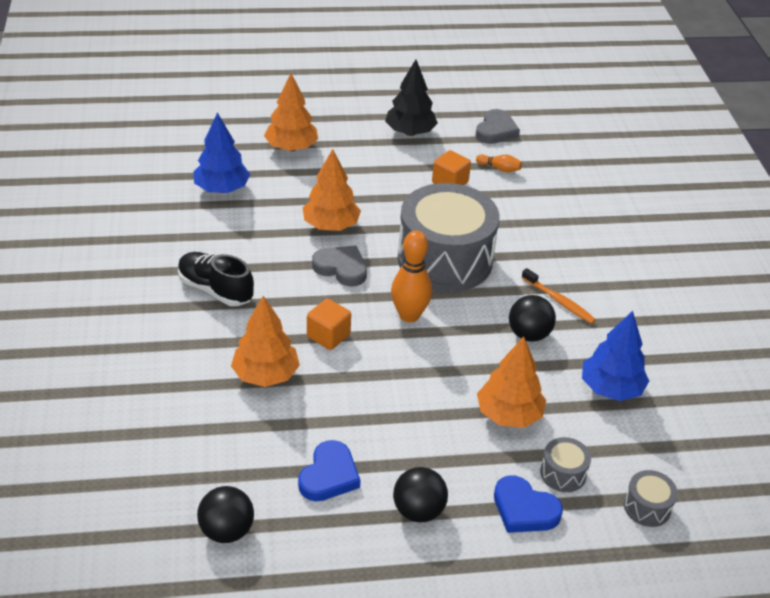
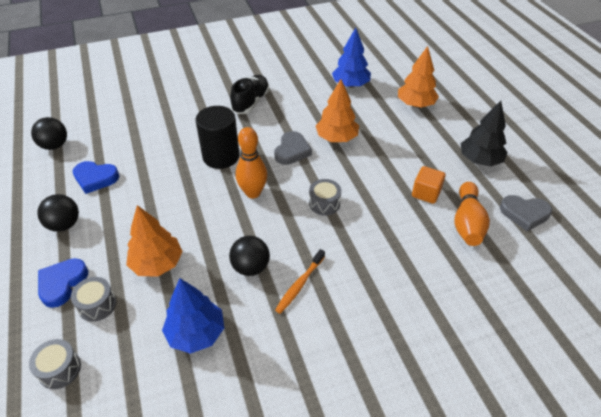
camera: 80 degrees right, 5 degrees up
orange tree [231,296,300,387] -> none
orange cube [307,299,351,350] -> black cylinder [195,106,240,169]
grey drum [398,183,500,292] -> grey drum [309,179,341,216], size x0.40
orange bowling pin [476,154,522,172] -> orange bowling pin [454,182,490,246], size x1.97

